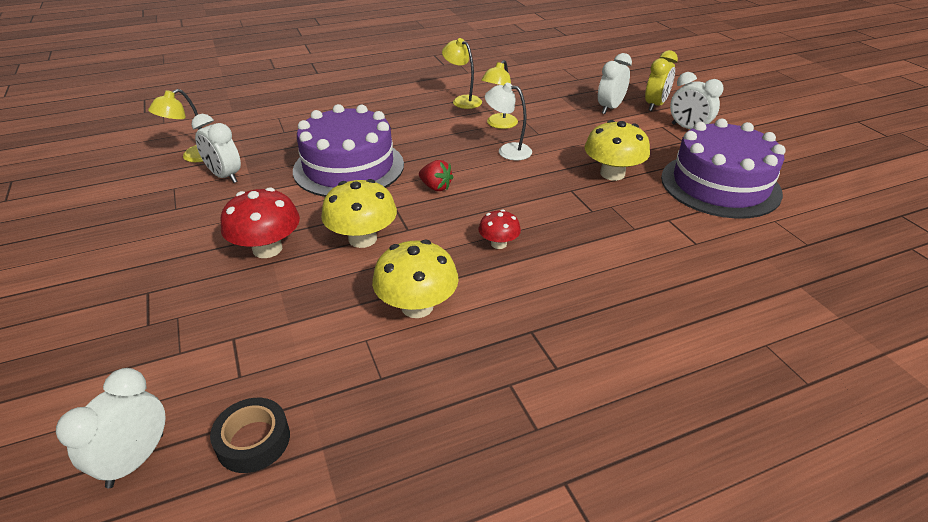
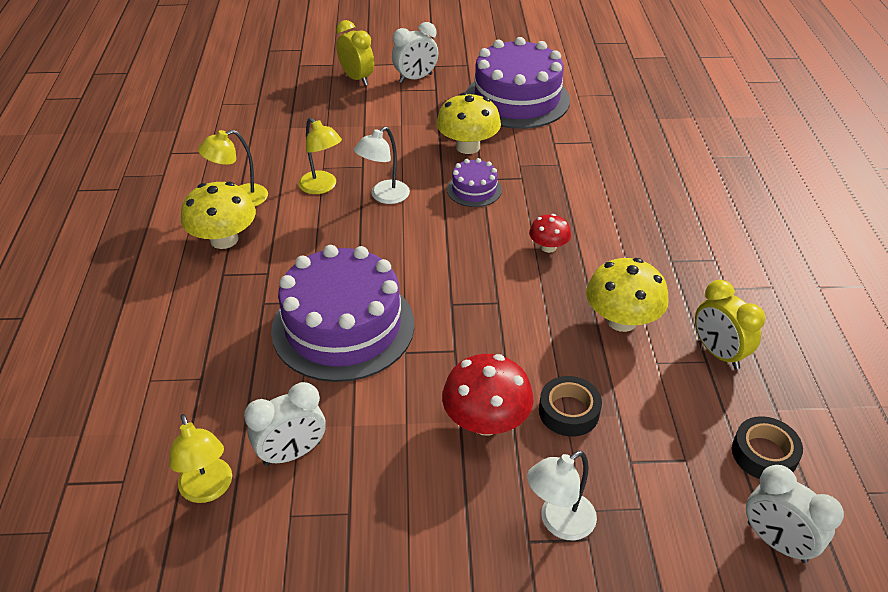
camera: 70 degrees left, 5 degrees up
yellow mushroom [321,179,397,248] -> yellow mushroom moved to [181,182,256,249]
red strawberry [419,160,453,191] -> none
white clock [598,53,632,114] -> none
none -> purple cake [447,158,502,207]
none -> white lamp [527,451,597,540]
none -> black tape [539,376,602,437]
none -> yellow clock [695,280,765,370]

